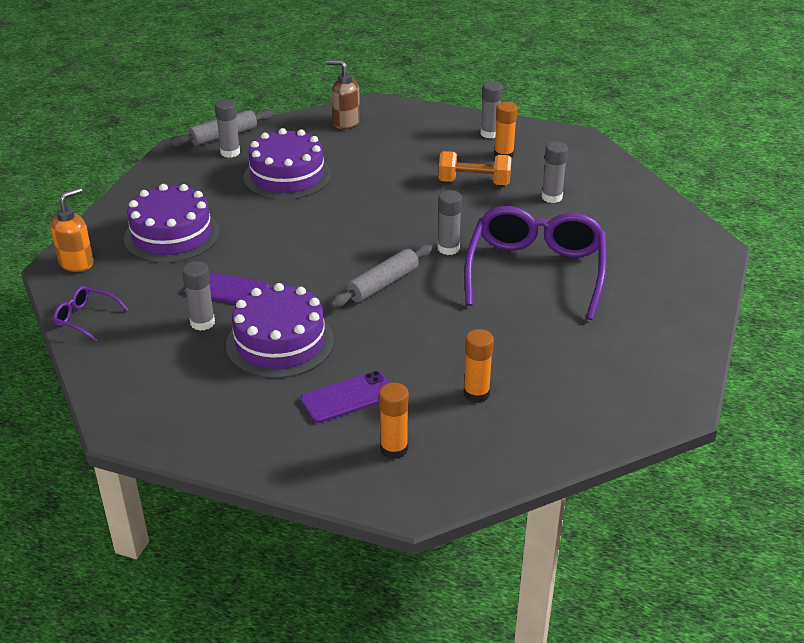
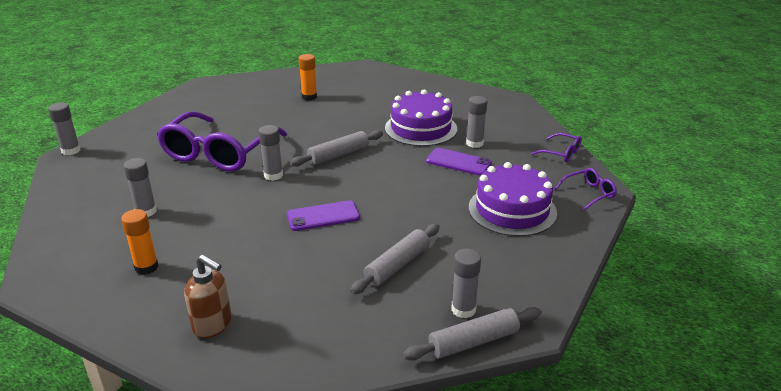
camera: 170 degrees left, 5 degrees down
orange soap dispenser [50,187,93,272] -> purple glasses [555,168,617,211]
purple cake [244,128,331,200] -> grey rolling pin [350,224,440,294]
purple phone [301,371,389,423] -> purple phone moved to [287,200,360,231]
brown soap dispenser [327,60,360,129] -> brown soap dispenser moved to [184,255,232,338]
orange glue stick [379,383,409,459] -> none
orange dumbbell [438,151,512,185] -> none
grey glue stick [480,81,503,138] -> grey glue stick moved to [48,103,80,155]

